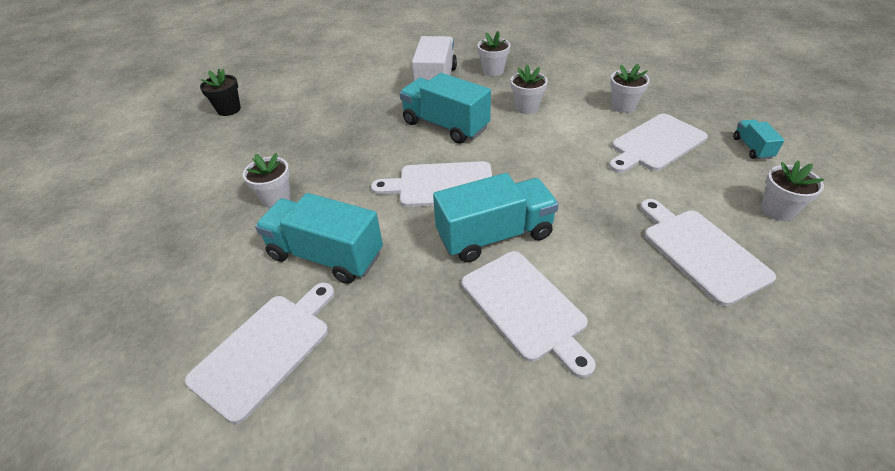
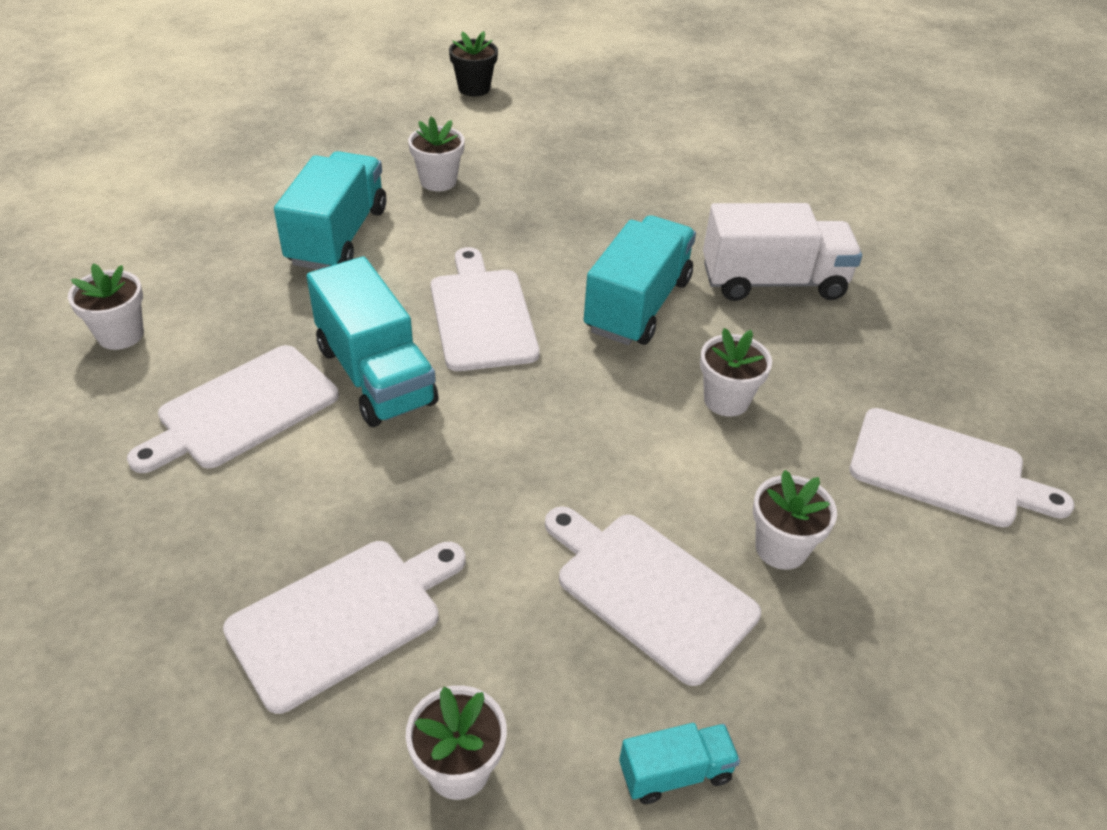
camera: 75 degrees right, 0 degrees up
white cutting board [185,283,335,424] -> white cutting board moved to [849,408,1075,527]
black flower pot [200,69,241,116] -> black flower pot moved to [449,31,498,96]
white flower pot [477,31,511,76] -> white flower pot moved to [68,263,144,350]

